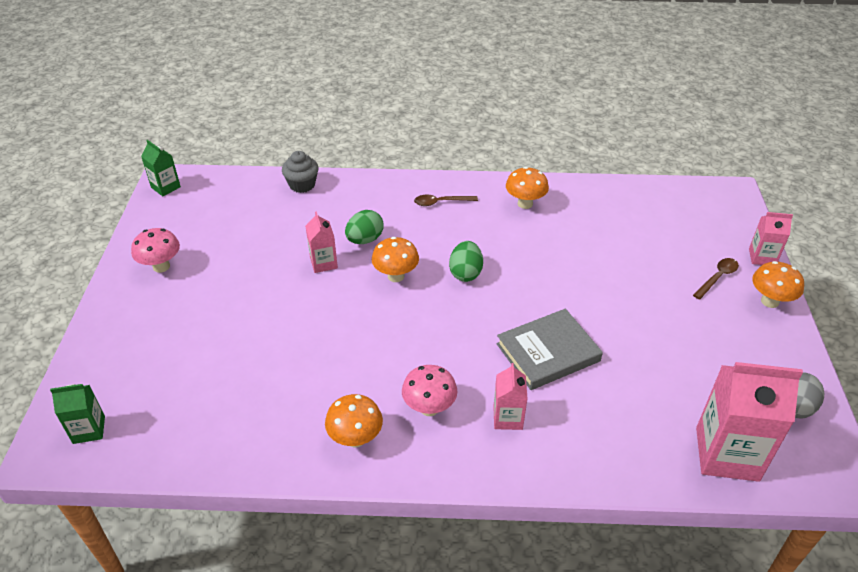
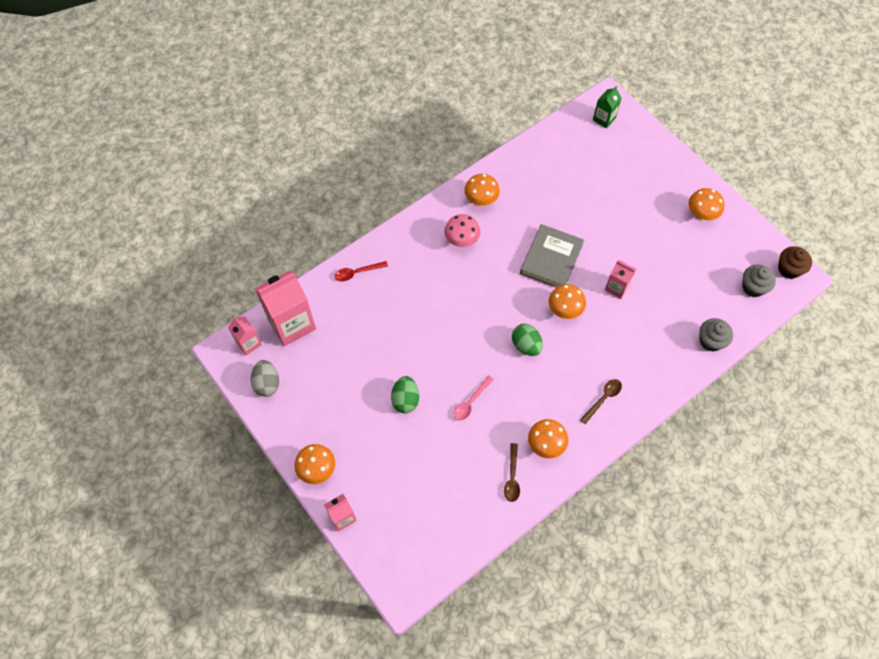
camera: 140 degrees right, 20 degrees up
pink mushroom [131,228,180,273] -> orange mushroom [689,188,725,221]
green carton [141,140,181,196] -> brown cupcake [778,246,812,279]
green egg [345,210,384,244] -> green egg moved to [391,376,419,413]
pink carton [493,363,527,430] -> pink carton moved to [228,316,262,355]
grey book [496,309,603,390] -> grey book moved to [520,224,584,288]
brown spoon [693,258,739,300] -> brown spoon moved to [504,443,520,502]
none -> red spoon [334,261,388,281]
none -> pink spoon [453,375,494,421]
none -> grey cupcake [742,265,776,297]

